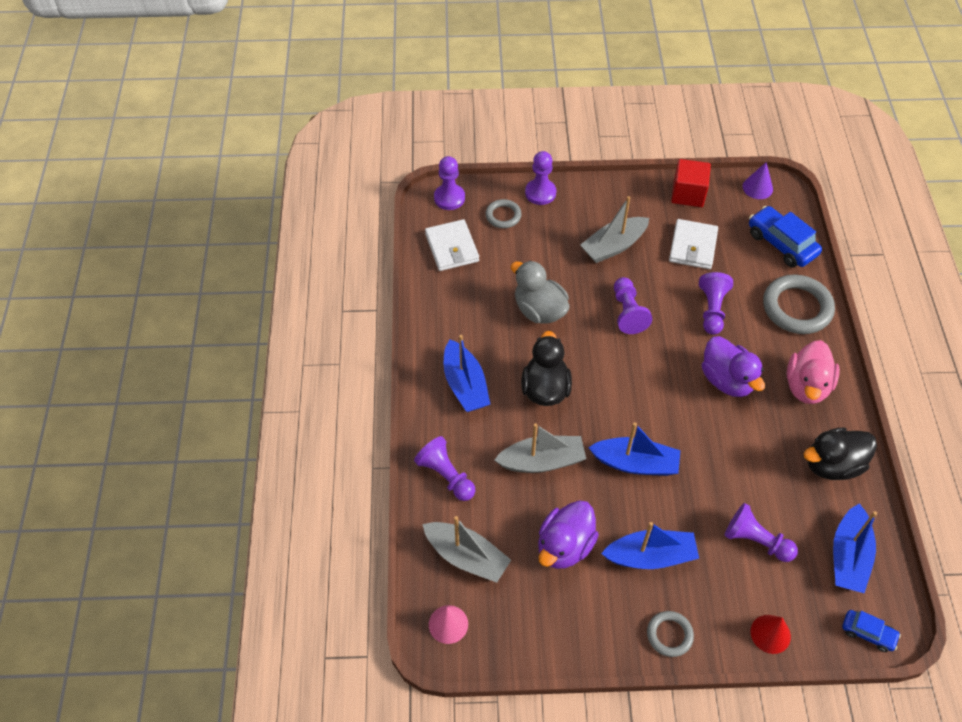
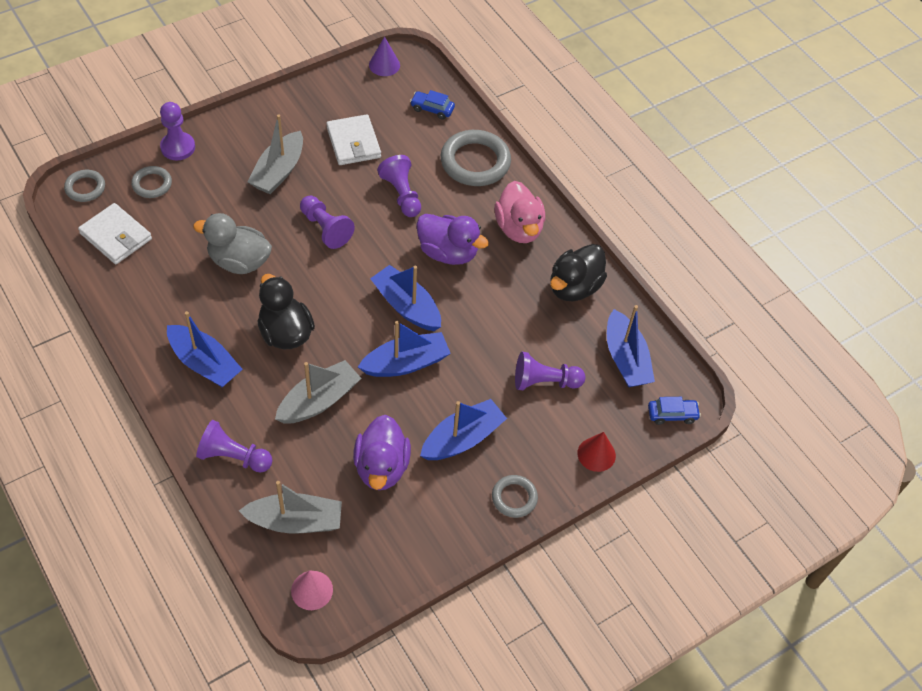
camera: 35 degrees left, 0 degrees up
purple pawn [434,156,465,210] -> grey ring [64,170,105,202]
red cube [671,159,711,207] -> none
blue car [749,206,822,267] -> blue car [410,90,455,120], size x0.57
none -> blue boat [370,265,441,331]

